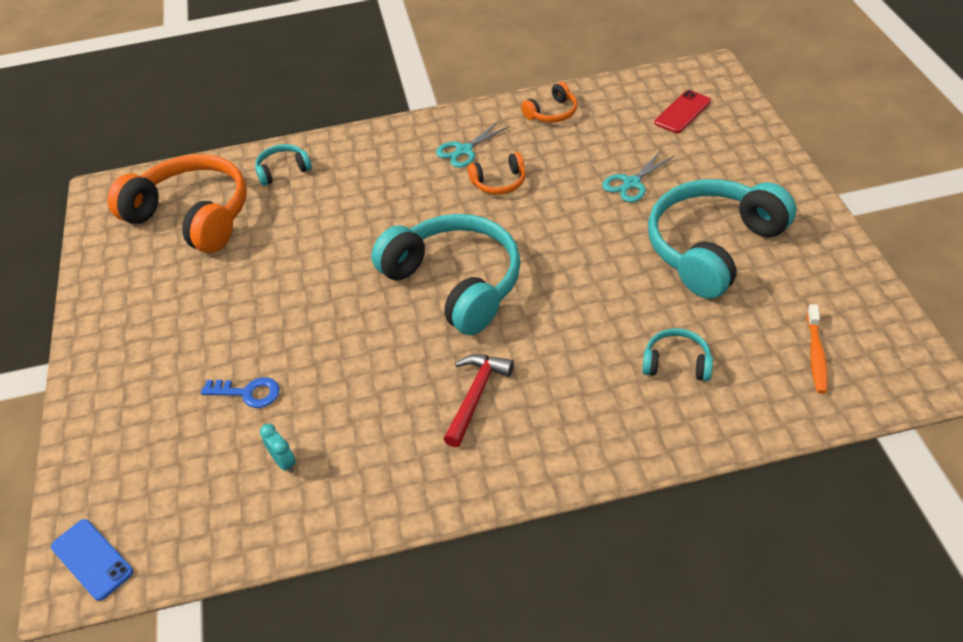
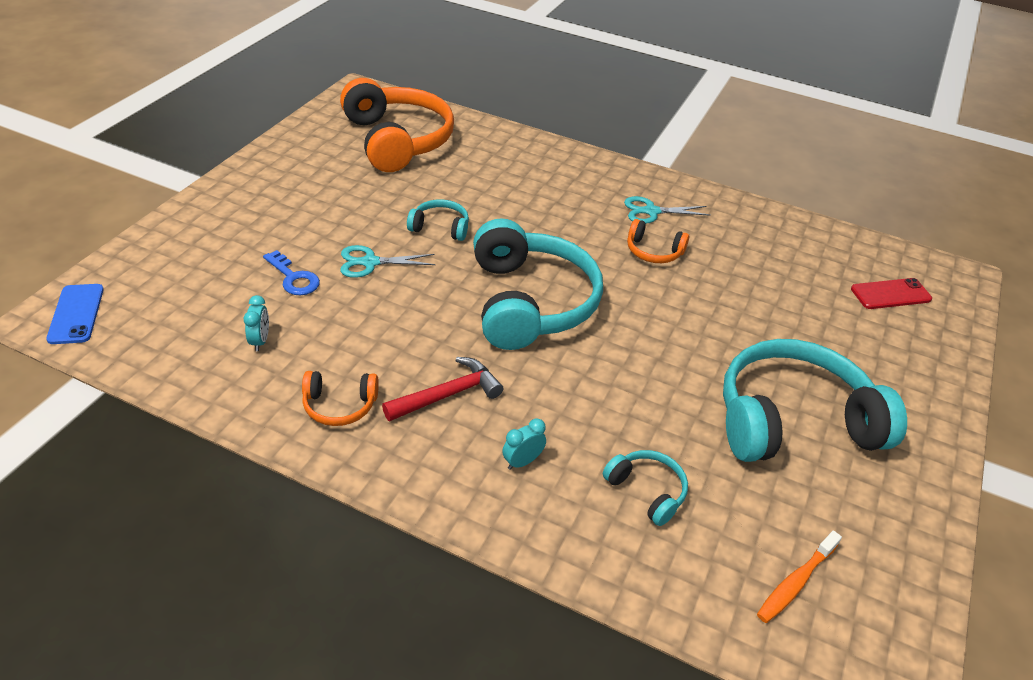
camera: 30 degrees right, 5 degrees down
turquoise headphones [255,144,312,186] -> turquoise headphones moved to [407,199,469,241]
orange headphones [521,82,577,123] -> orange headphones moved to [302,371,379,426]
turquoise scissors [602,151,675,202] -> turquoise scissors moved to [340,245,436,278]
none -> turquoise clock [502,418,546,470]

